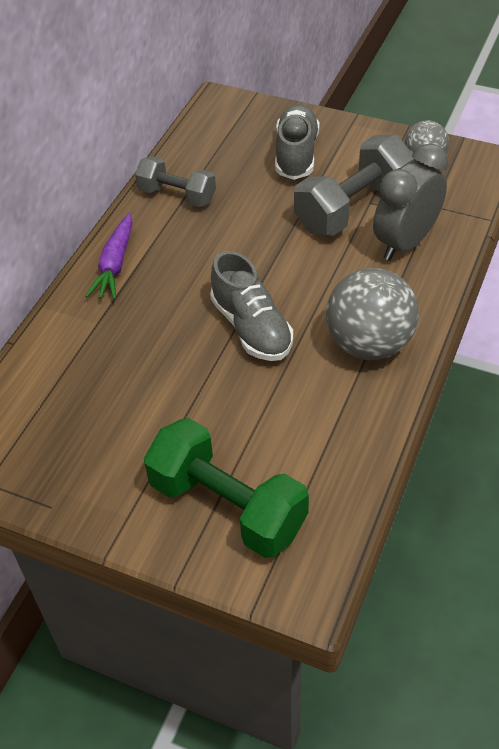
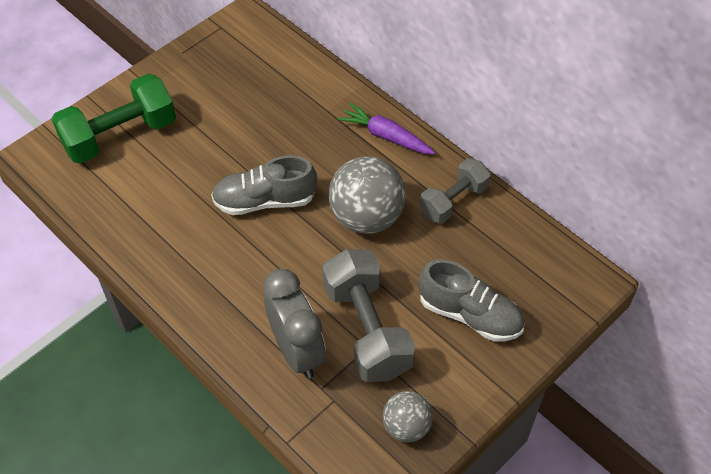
camera: 110 degrees right, 5 degrees up
grey ball [326,268,419,360] -> grey ball moved to [329,156,406,234]

